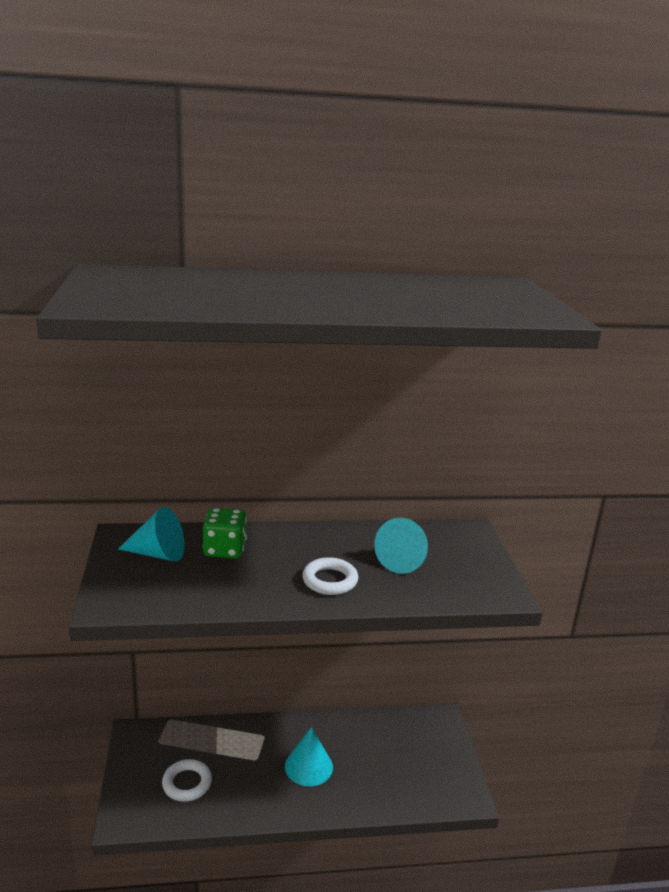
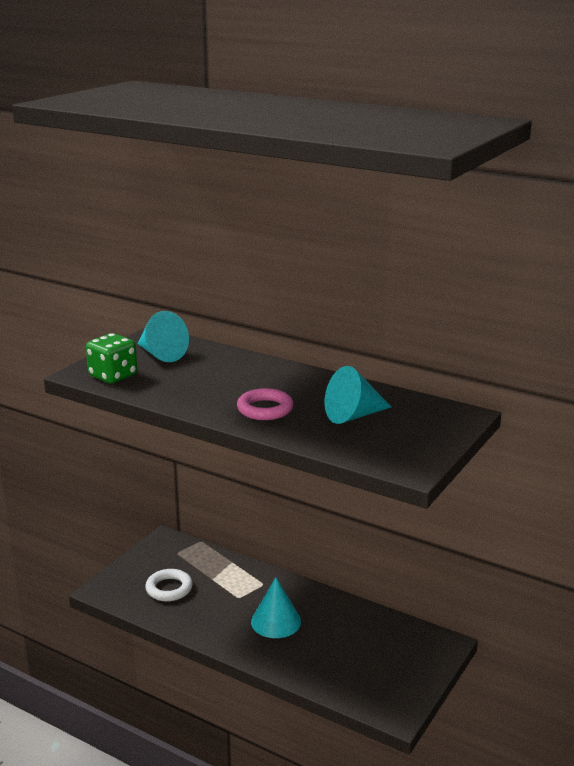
camera: 40 degrees right, 0 degrees up
green dice [203,508,247,558] -> green dice moved to [86,333,137,383]
white ring [302,557,358,595] -> pink ring [237,388,293,420]

